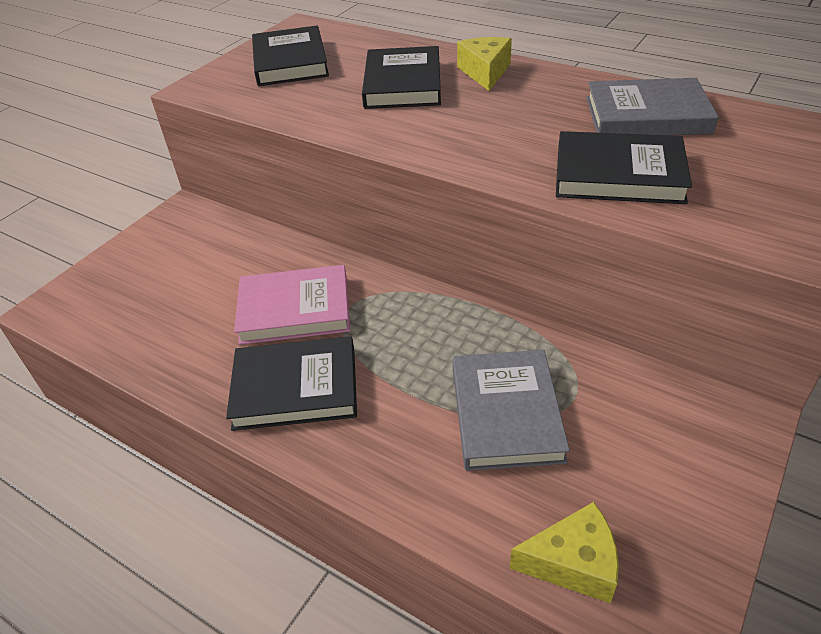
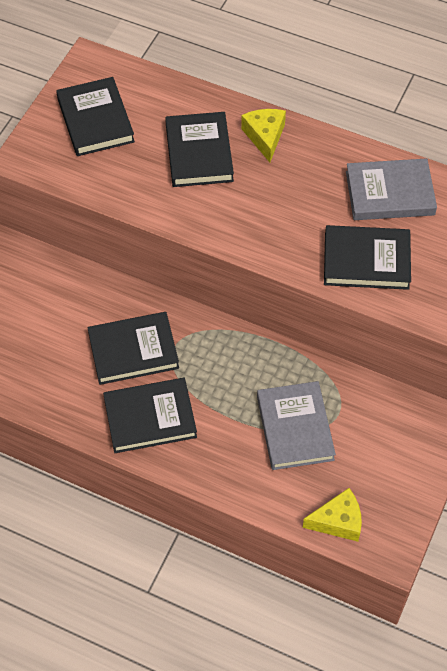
camera: 10 degrees left, 15 degrees up
pink book [234,265,350,345] -> black book [88,312,179,385]

